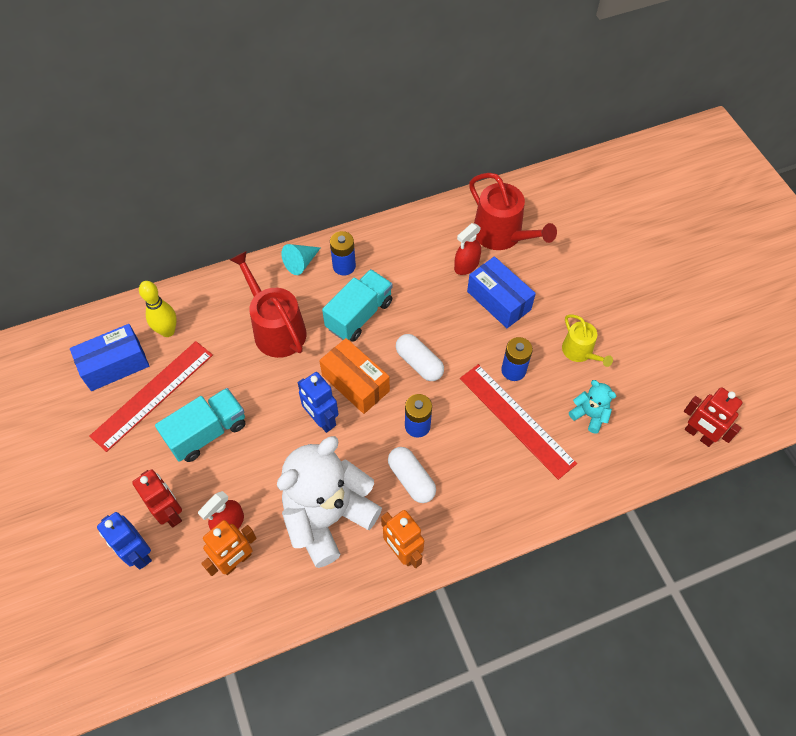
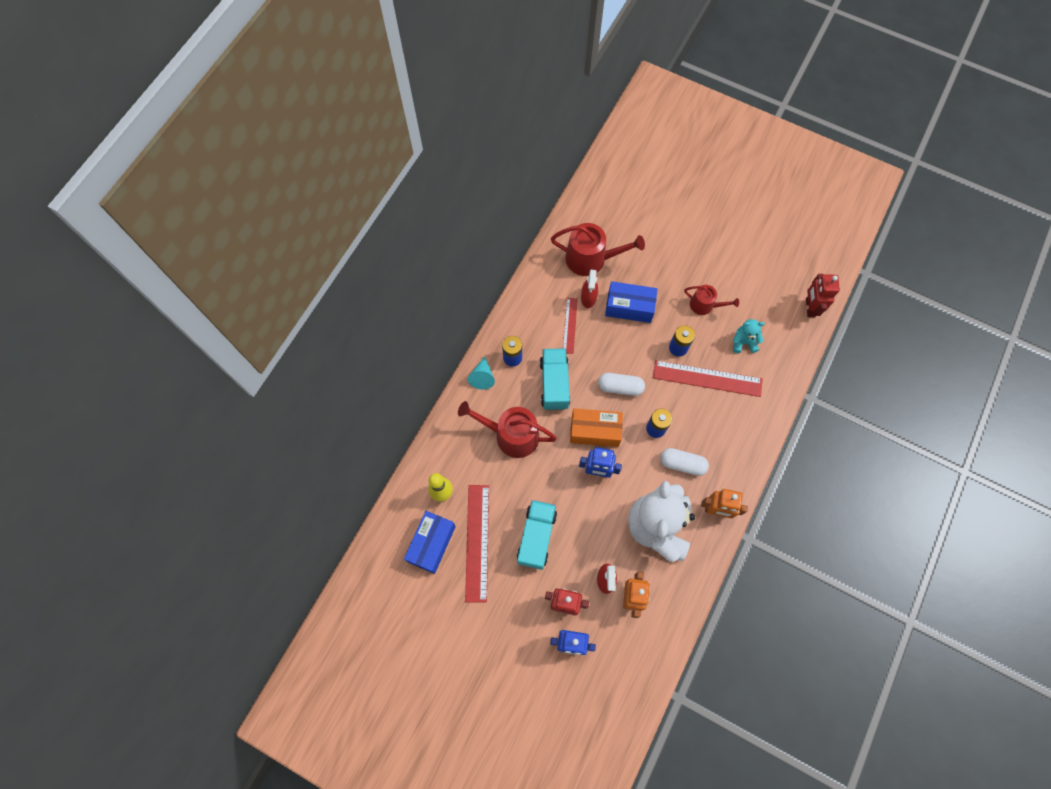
camera: 40 degrees left, 10 degrees up
yellow watering can [562,314,613,367] -> red watering can [684,285,739,315]
red robot [684,387,743,447] -> red robot turned 90 degrees clockwise [806,274,840,317]
none -> red ruler [563,298,578,354]

